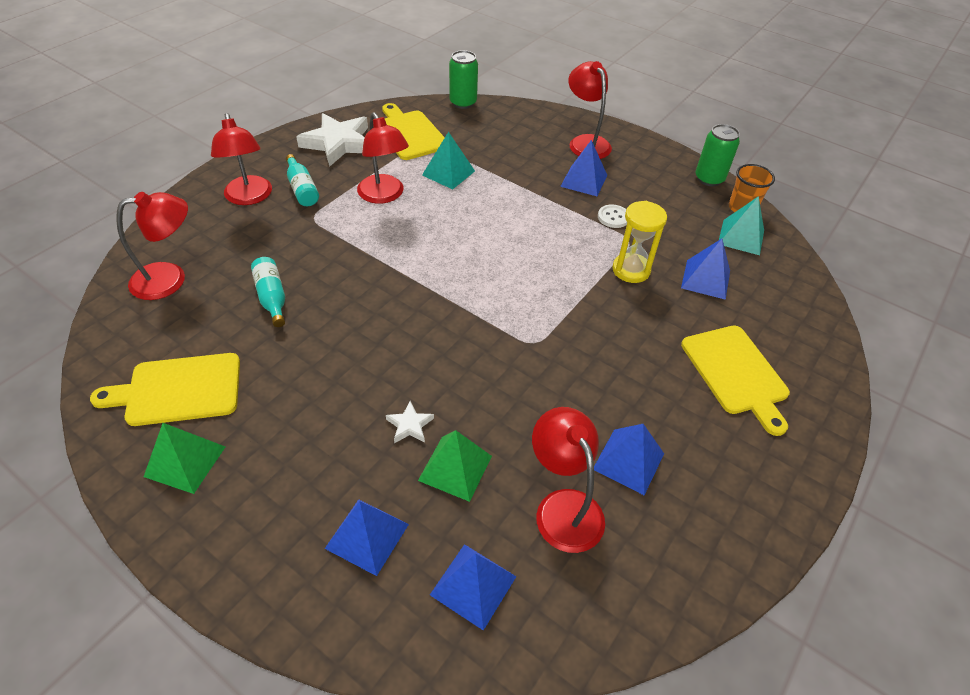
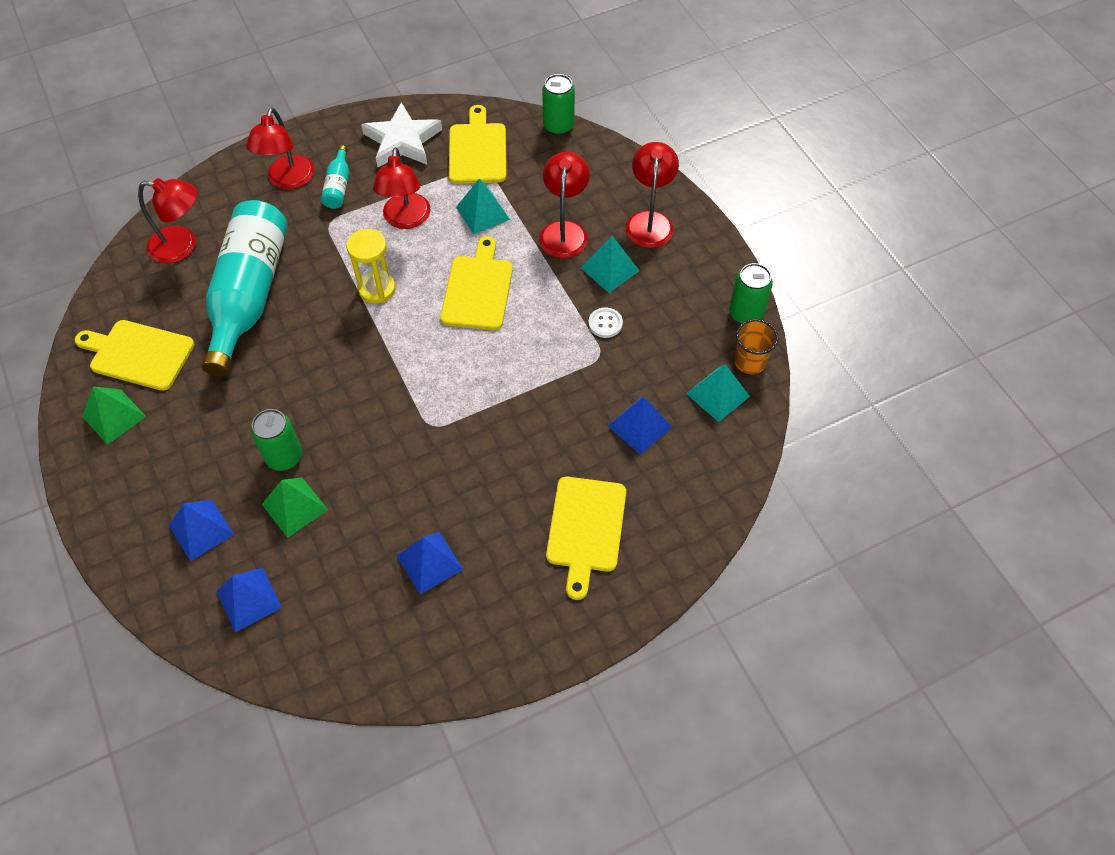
camera: 30 degrees right, 10 degrees up
turquoise bottle [251,257,285,327] -> turquoise bottle [202,200,288,377], size x2.40
white star [386,401,434,443] -> green can [251,409,302,471]
red lamp [532,407,605,553] -> red lamp moved to [539,152,590,258]
blue pyramid [560,140,607,196] -> turquoise pyramid [581,236,640,293]
yellow hourglass [612,201,667,283] -> yellow hourglass moved to [347,229,395,304]
none -> yellow cutting board [440,236,513,330]

